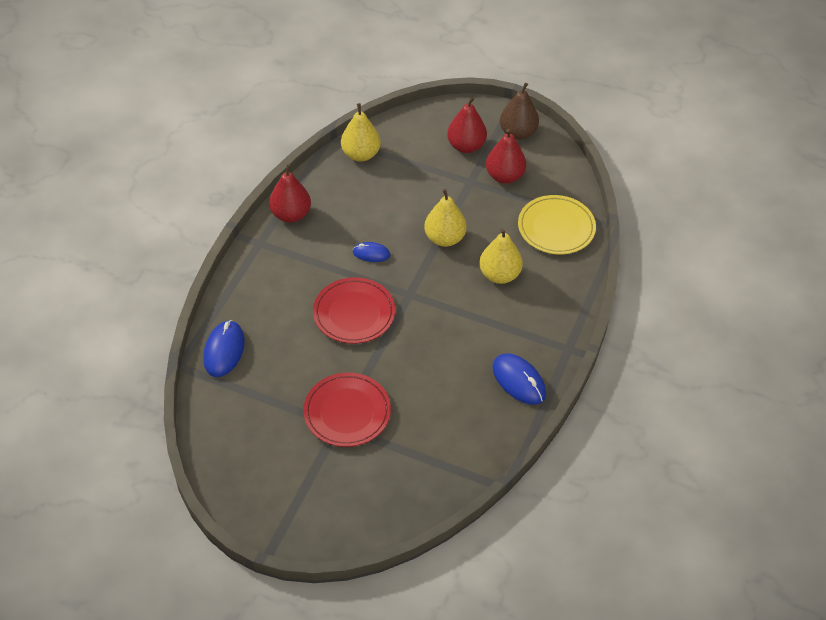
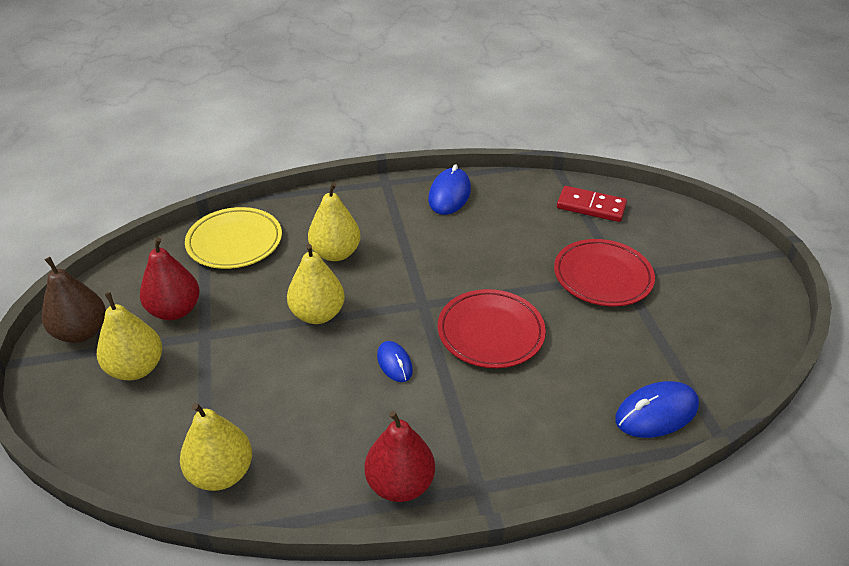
camera: 125 degrees left, 10 degrees down
red pear [447,97,487,153] -> yellow pear [97,292,162,380]
none -> red domino [557,186,627,222]

